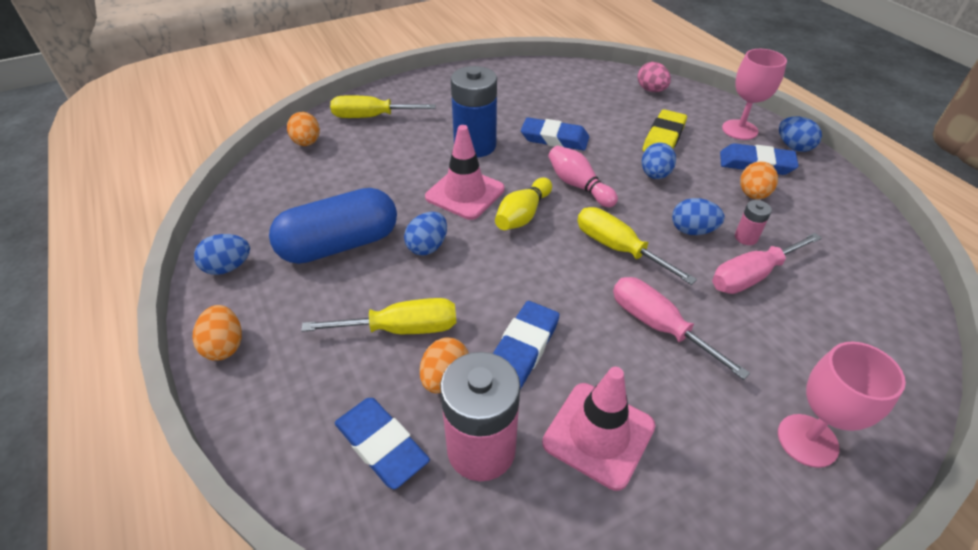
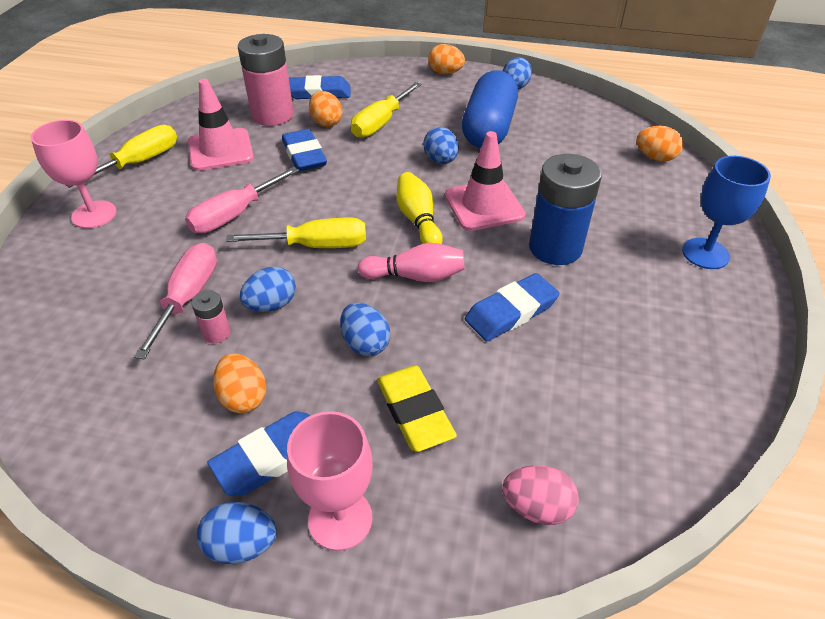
camera: 130 degrees right, 0 degrees up
yellow screwdriver [330,95,436,118] -> yellow screwdriver moved to [66,125,177,188]
pink screwdriver [613,277,750,380] -> pink screwdriver turned 135 degrees clockwise [185,167,299,233]
none -> blue goblet [682,156,771,269]

